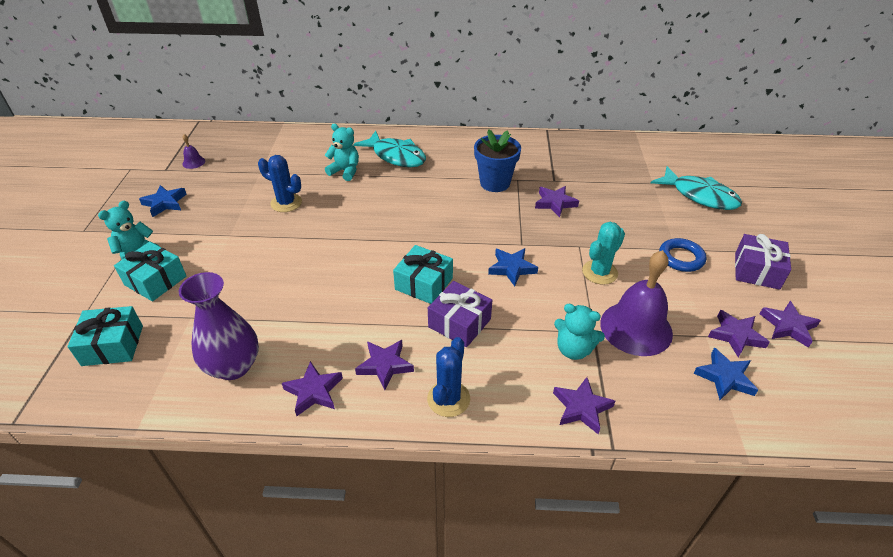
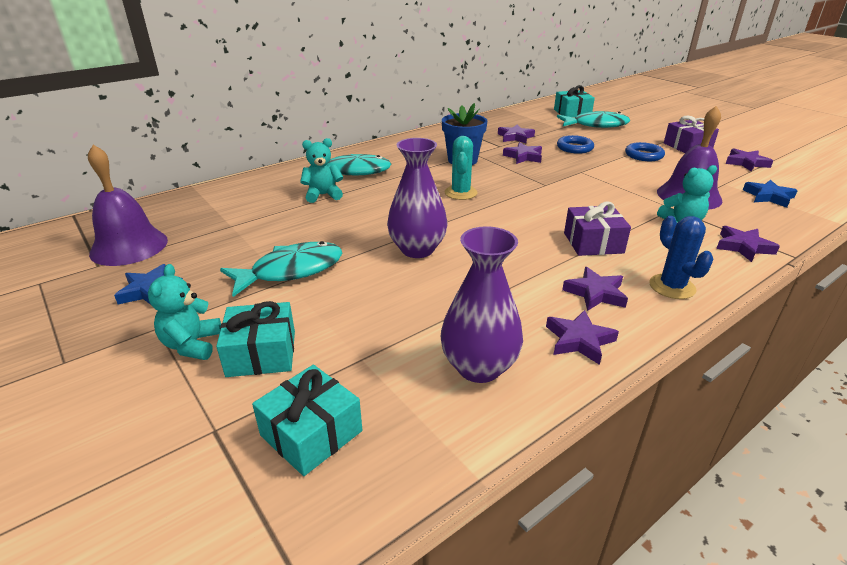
camera: 40 degrees left, 10 degrees down
purple bell [182,134,205,169] -> purple bell [88,145,168,266], size x2.37
blue cactus [258,155,302,212] -> none
turquoise gift [393,245,453,304] -> turquoise gift moved to [554,85,595,117]
blue star [488,248,538,286] -> none
turquoise cactus [582,222,625,285] -> turquoise cactus moved to [444,136,478,200]
purple star [708,310,770,358] -> purple star moved to [498,124,535,143]
none -> turquoise fish [220,241,342,297]
none -> purple vase [387,138,448,258]
none -> blue ring [557,135,594,154]

